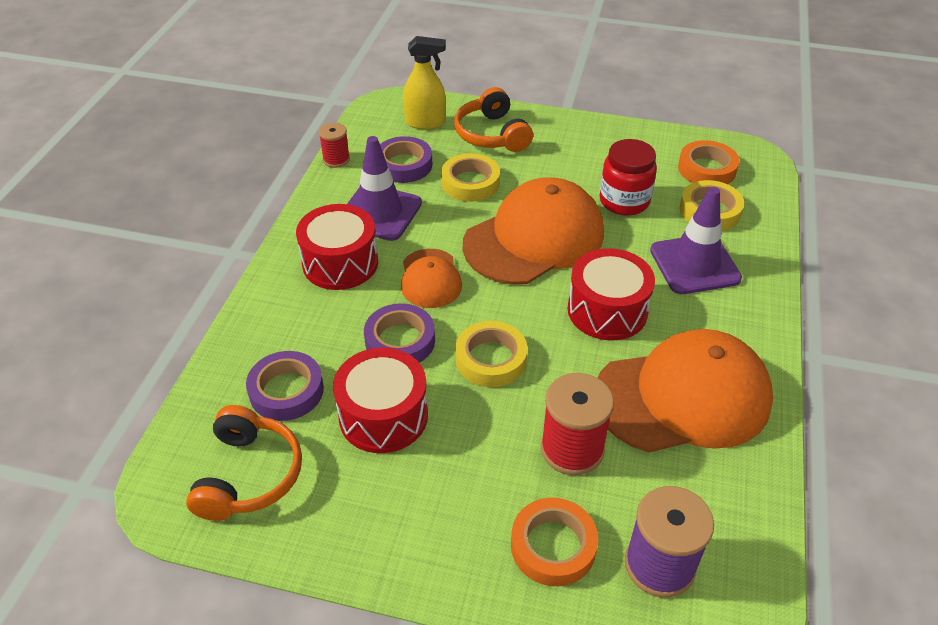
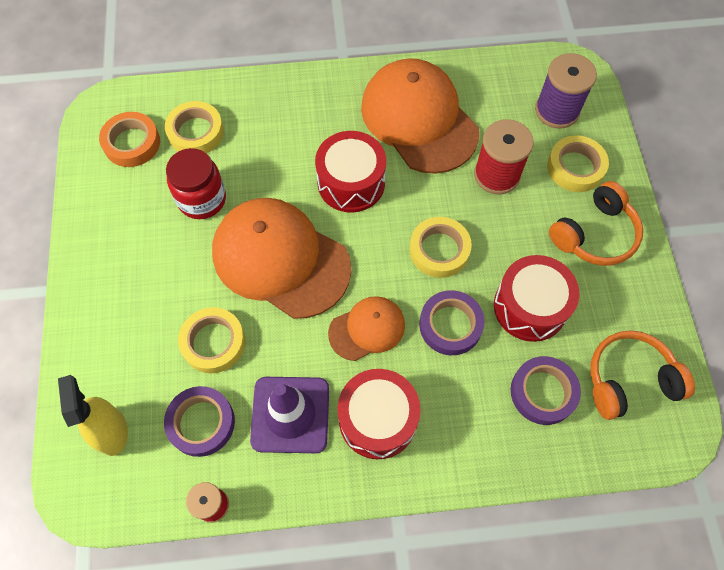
camera: 110 degrees left, 20 degrees up
orange headphones [454,87,533,152] -> orange headphones moved to [549,181,643,266]
orange tape [511,498,598,586] -> yellow tape [547,135,609,192]
purple traffic cone [650,187,742,294] -> none

